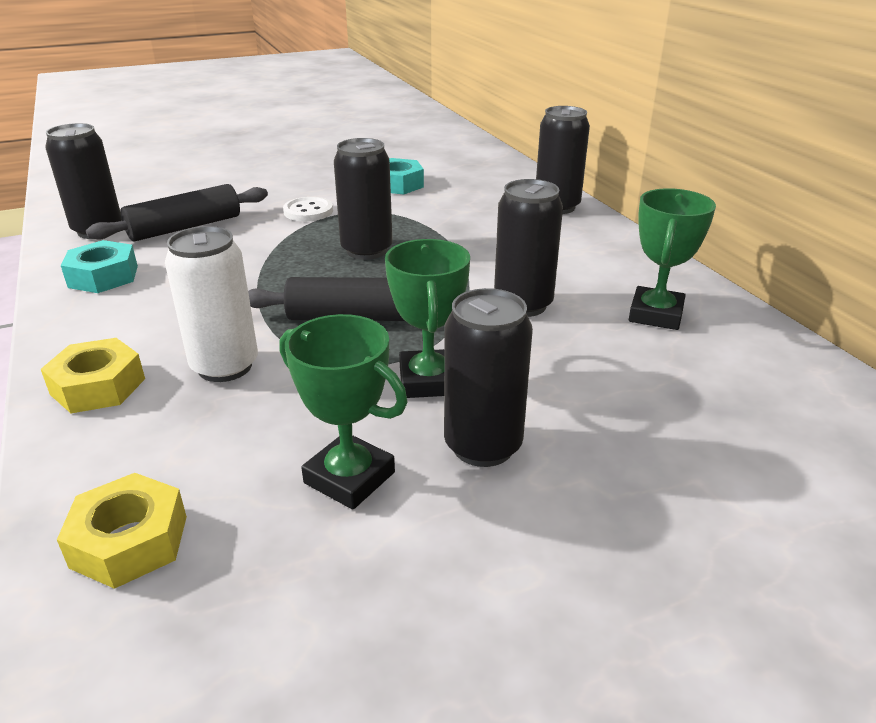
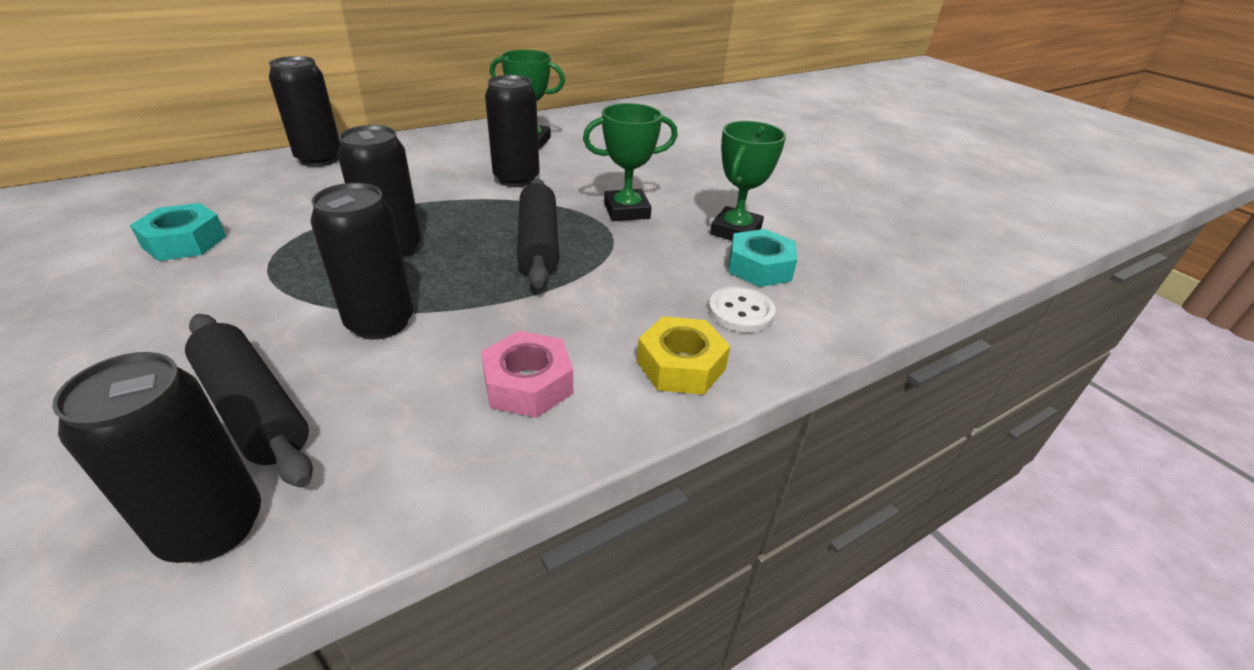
camera: 100 degrees left, 5 degrees up
yellow nut [57,473,187,589] -> none
turquoise nut [61,240,138,293] -> turquoise nut moved to [728,229,797,287]
white can [165,226,258,382] -> none
white button [283,197,333,221] -> white button moved to [708,287,776,332]
black can [444,288,533,467] -> black can moved to [311,183,414,340]
none -> pink nut [481,331,573,418]

